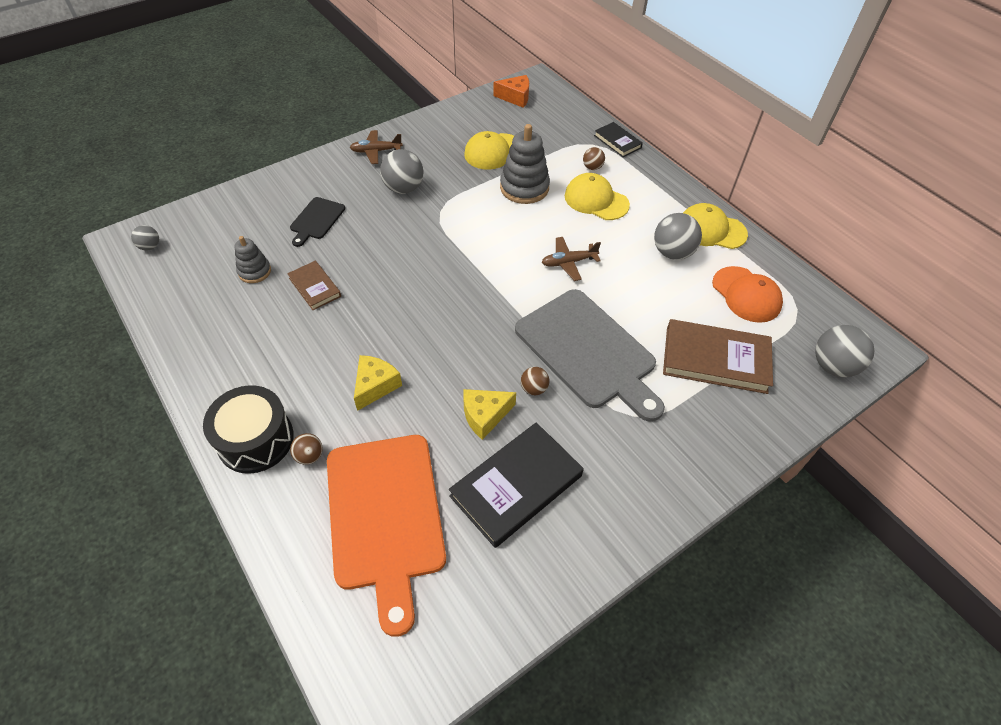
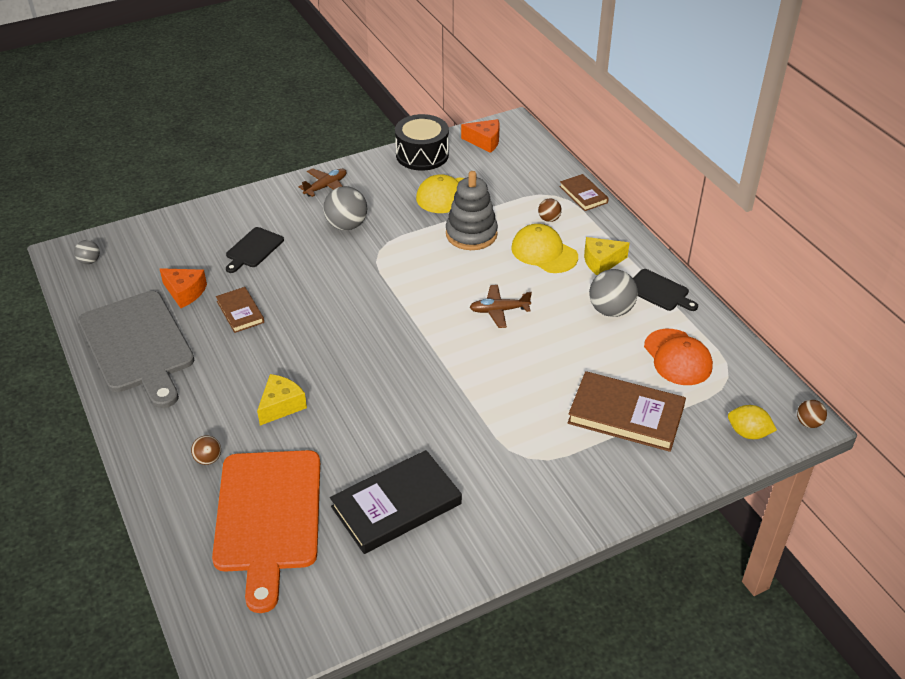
camera: 10 degrees right, 10 degrees down
black drum [203,385,294,474] -> black drum moved to [395,114,449,171]
grey stacking toy [235,236,271,283] -> orange cheese [160,268,207,308]
brown plane [350,130,403,164] -> brown plane turned 135 degrees clockwise [298,168,347,197]
yellow cheese [463,389,516,440] -> yellow cheese moved to [584,237,630,275]
grey cutting board [515,289,665,422] -> grey cutting board moved to [78,291,194,408]
brown ball [521,367,549,395] -> brown ball moved to [797,400,827,428]
black book [594,122,643,157] -> brown book [560,174,609,211]
yellow cap [683,203,748,249] -> black cutting board [633,269,698,311]
grey ball [815,325,875,377] -> yellow lemon [728,405,777,439]

